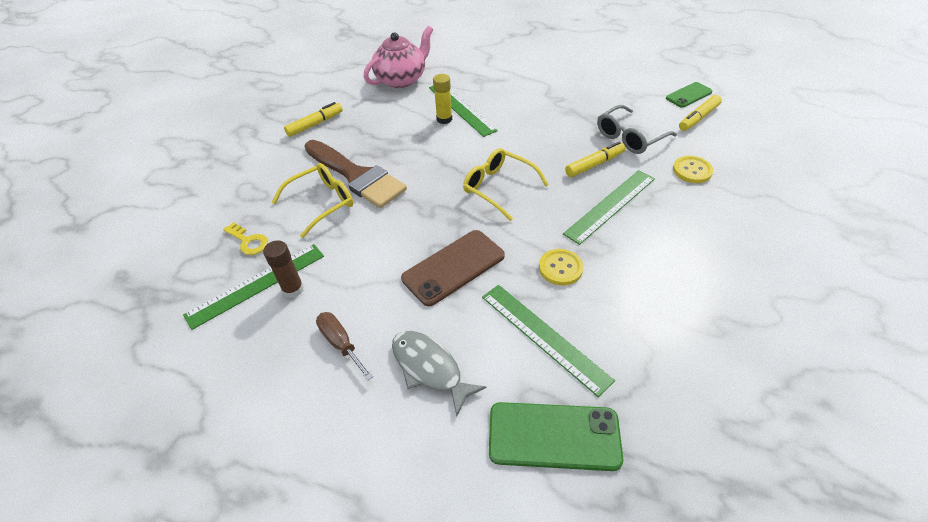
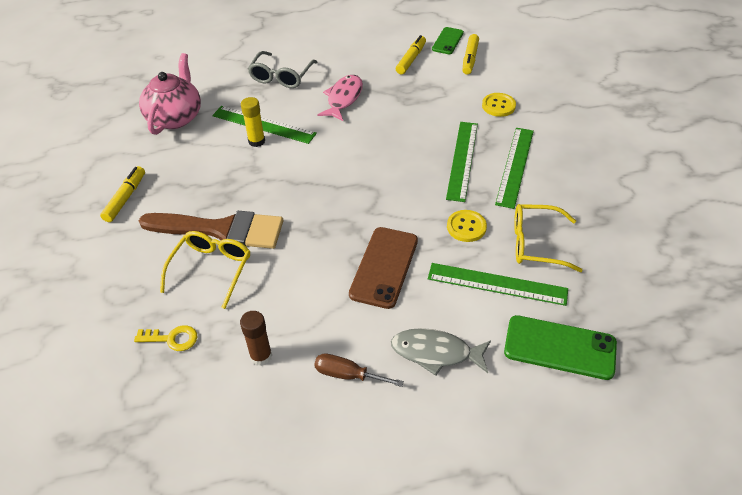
camera: 35 degrees left, 0 degrees up
green ruler [183,244,324,330] -> green ruler moved to [495,128,534,209]
yellow glasses [463,148,549,221] -> yellow glasses moved to [514,204,583,272]
green phone [489,402,623,471] -> green phone turned 45 degrees clockwise [504,315,617,380]
yellow marker [565,142,625,177] -> yellow marker moved to [396,35,426,74]
grey glasses [597,105,677,154] -> grey glasses moved to [248,51,318,88]
none -> pink fish [318,75,363,121]

